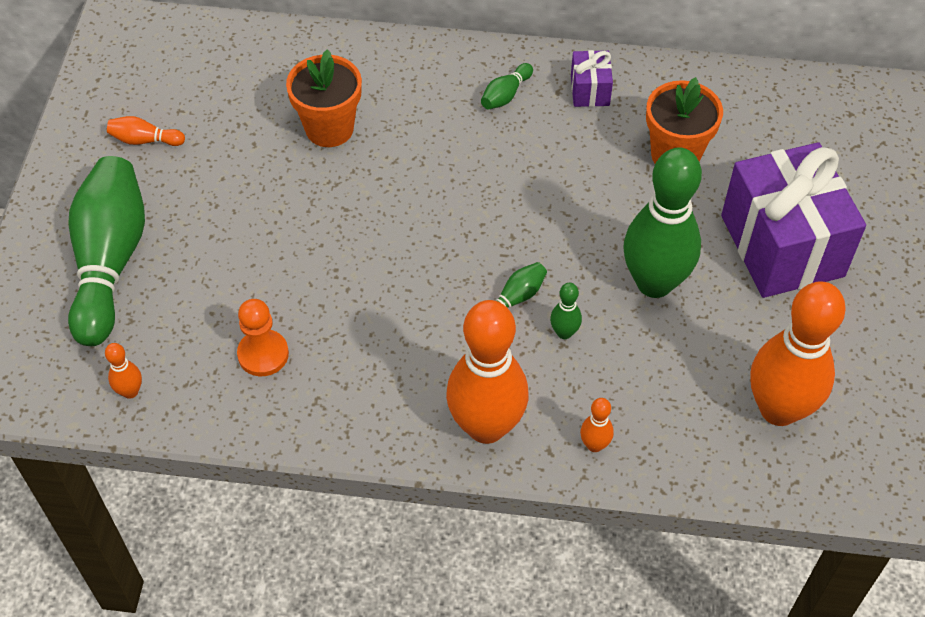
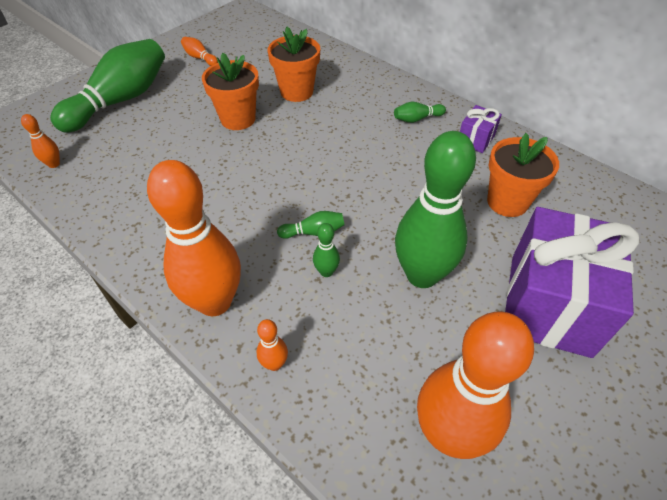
camera: 35 degrees right, 5 degrees down
orange pawn [237,299,289,376] -> none
none -> orange flower pot [202,53,259,130]

